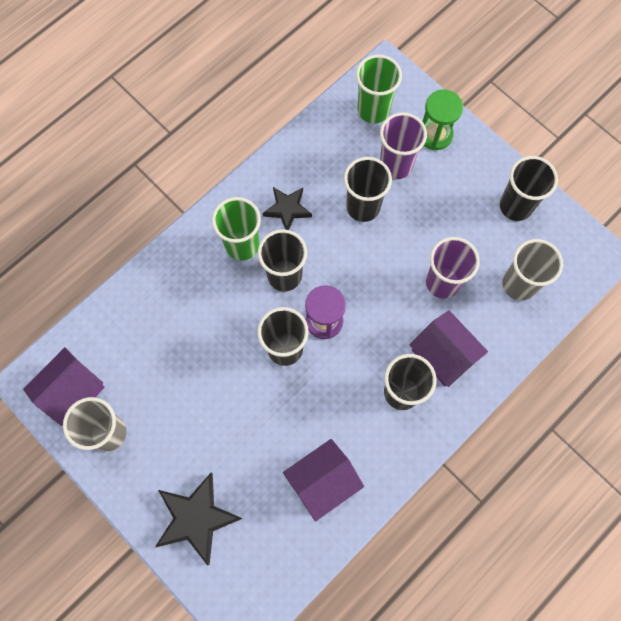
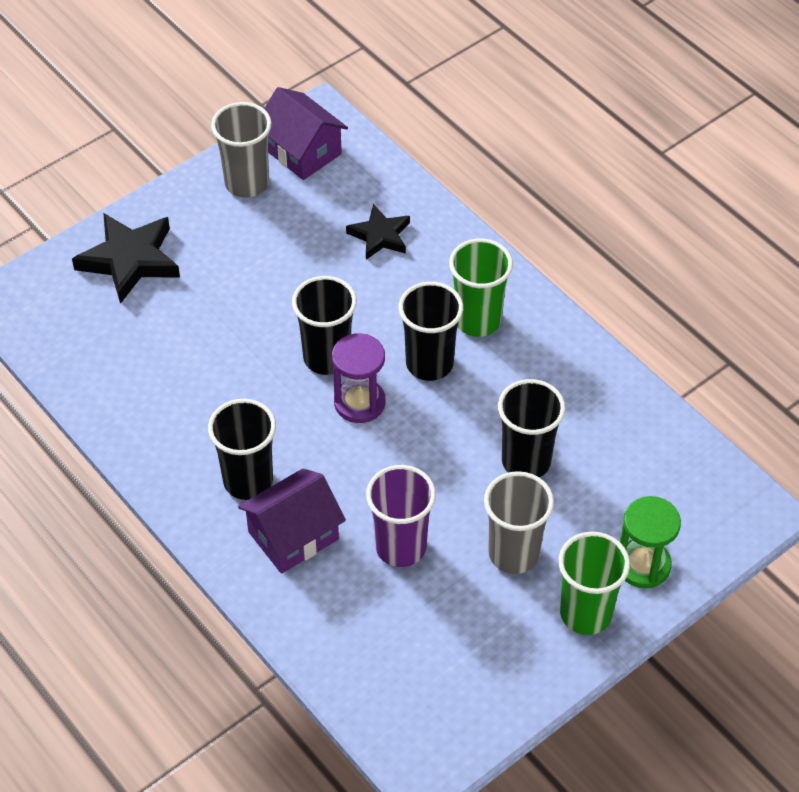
camera: 95 degrees right, 20 degrees down
black star [263,187,312,230] -> black star moved to [346,204,410,260]
purple house [283,439,364,522] -> none
green cup [356,55,402,123] -> green cup moved to [558,532,630,635]
purple cup [380,112,427,179] -> none
black cup [500,156,558,221] -> none
grey cup [502,239,563,301] -> grey cup moved to [484,471,554,574]

